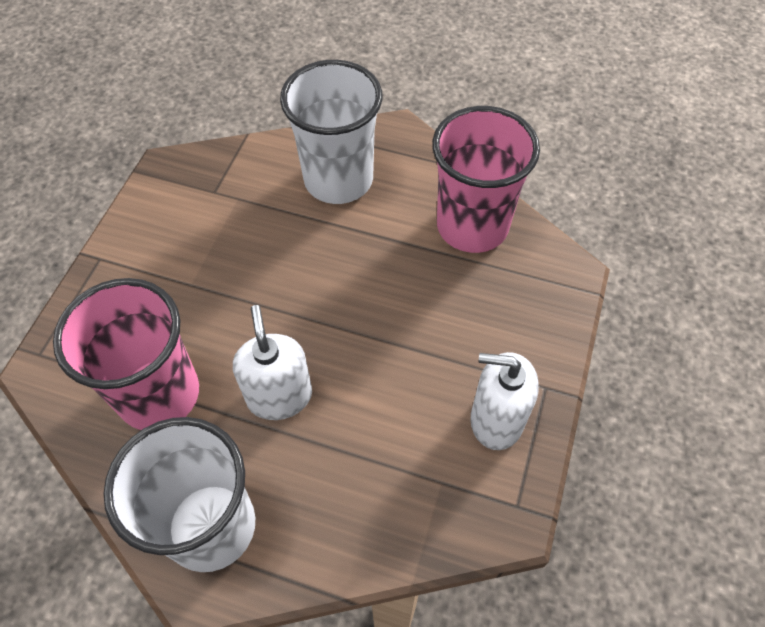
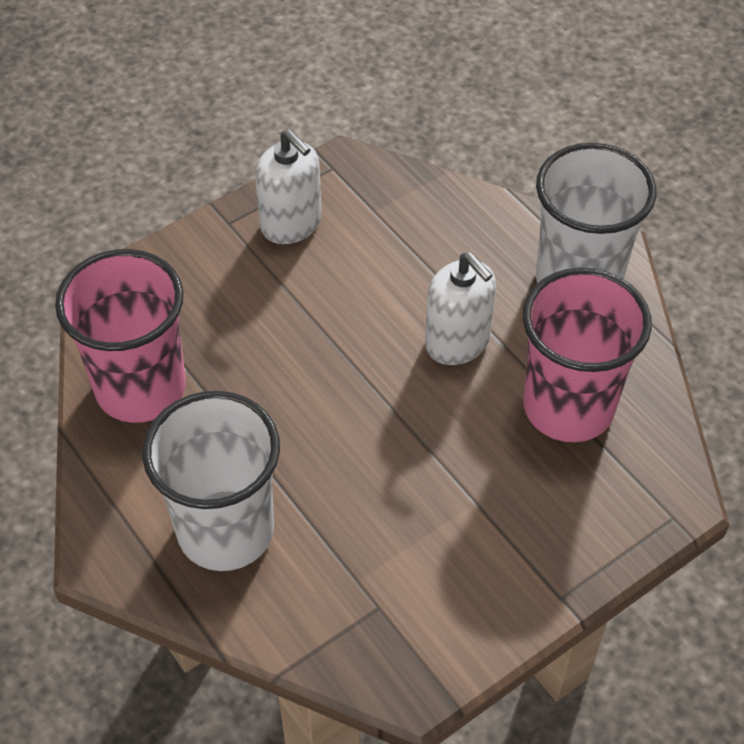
camera: 145 degrees left, 5 degrees down
white soap dispenser [233,305,312,420] -> white soap dispenser turned 60 degrees counterclockwise [425,252,496,365]

